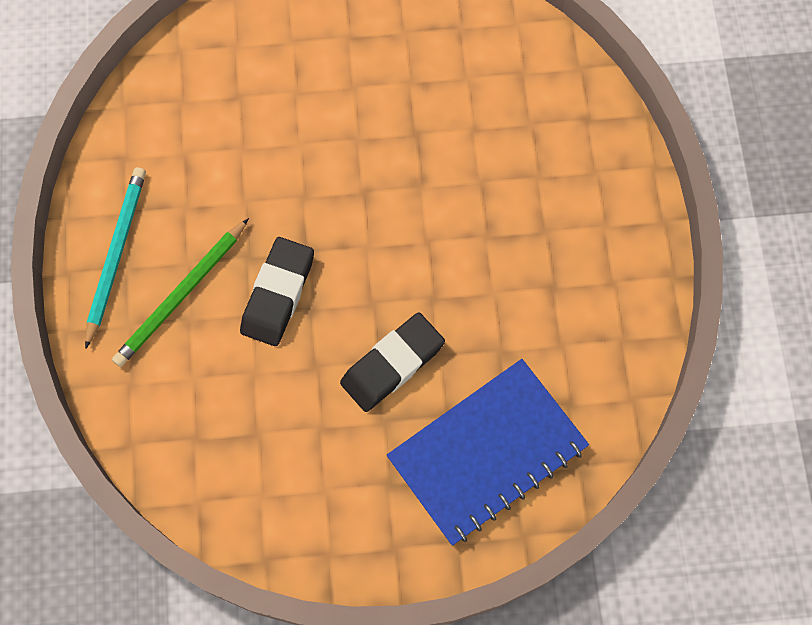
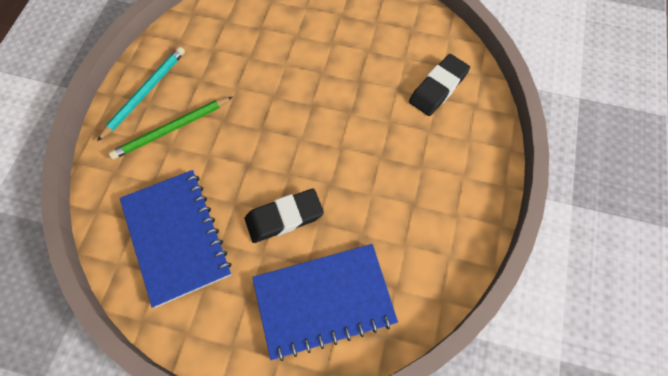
camera: 20 degrees right, 5 degrees down
black eraser [240,237,314,346] -> black eraser moved to [409,54,470,116]
none -> blue notebook [120,170,232,308]

